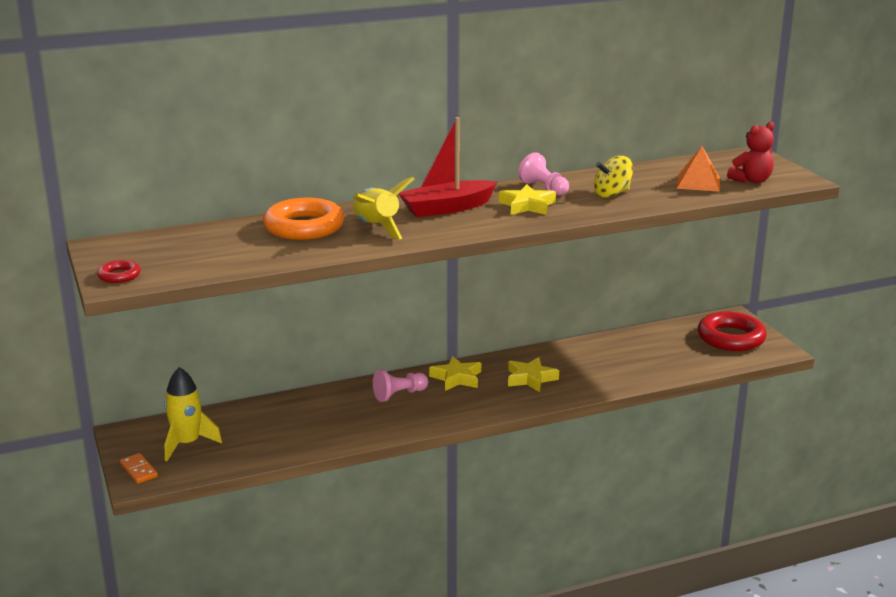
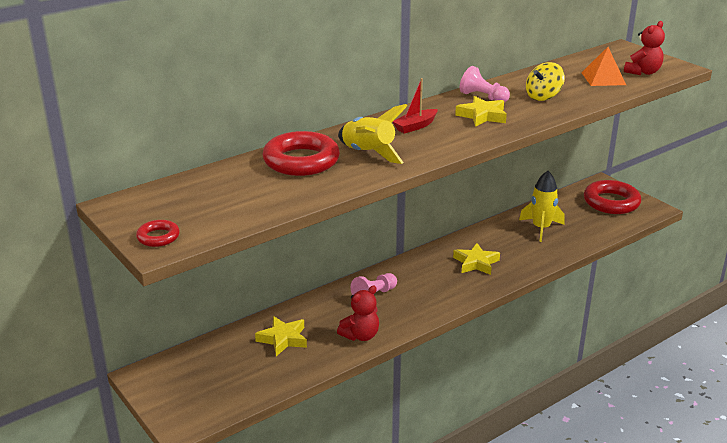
camera: 15 degrees left, 5 degrees up
orange domino [120,453,158,484] -> none
yellow rocket [164,367,222,461] -> yellow rocket moved to [519,171,565,242]
orange ring [263,198,344,240] -> red ring [263,131,340,176]
red boat [399,117,497,217] -> red boat [393,78,438,134], size x0.58
yellow star [429,356,481,391] -> yellow star moved to [255,316,307,356]
none -> red teddy bear [337,286,379,341]

